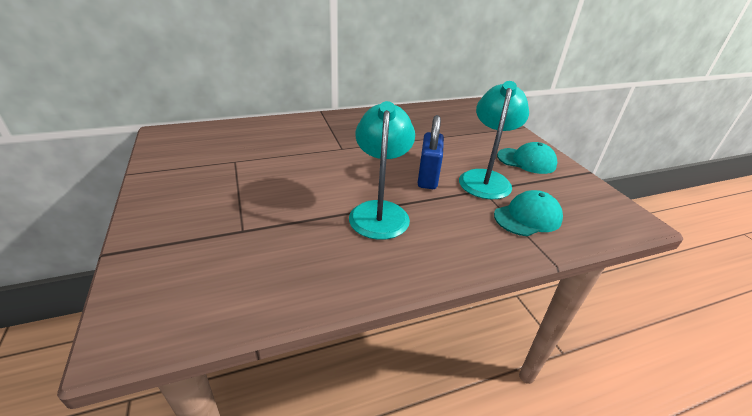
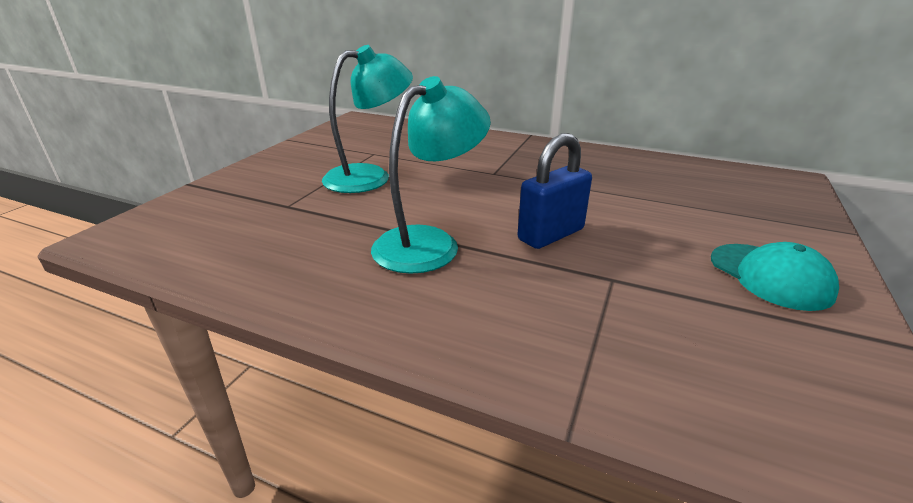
camera: 45 degrees right, 5 degrees down
turquoise lamp [459,81,529,199] -> turquoise lamp moved to [322,45,413,193]
turquoise cap [494,190,563,236] -> none

